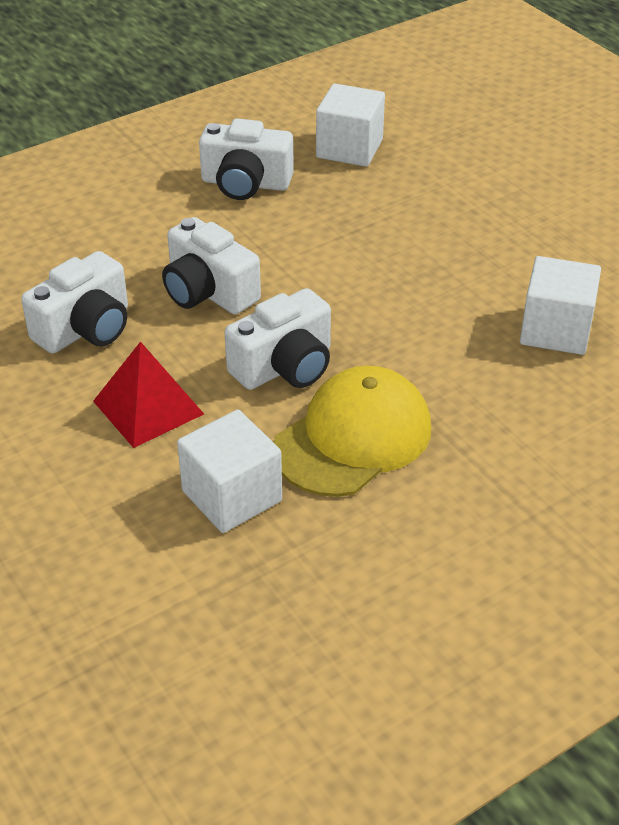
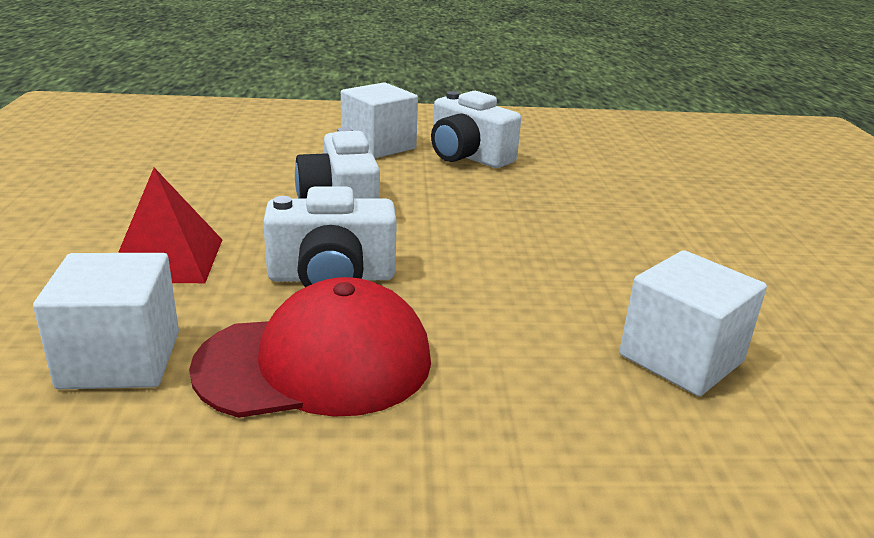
camera: 30 degrees right, 15 degrees down
white camera [21,251,128,354] -> none
yellow cap [274,366,431,497] -> red cap [189,277,431,418]
white cube [316,84,385,167] -> white cube moved to [341,82,418,158]

